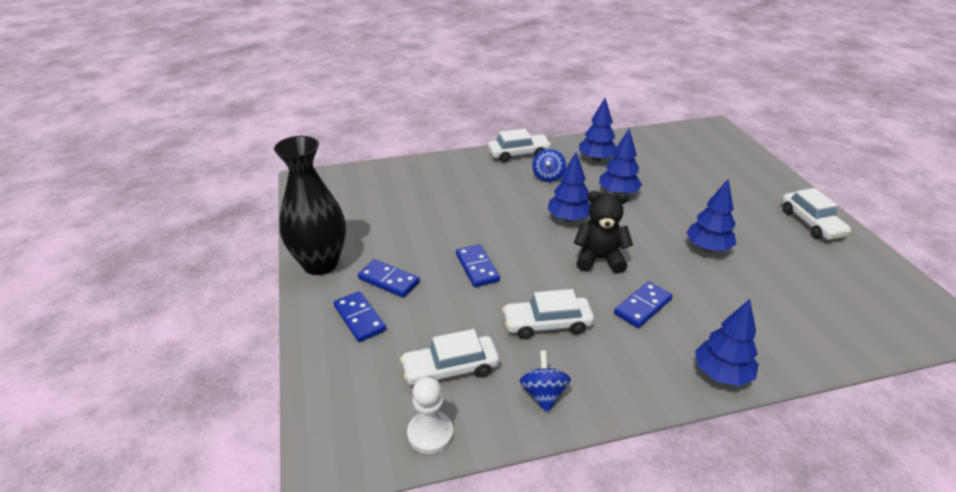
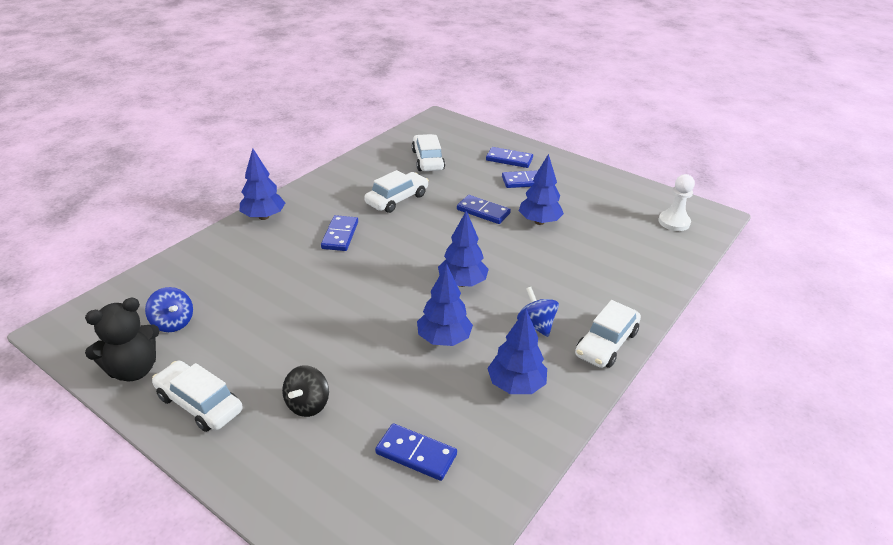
camera: 140 degrees right, 0 degrees up
black vase [274,136,346,275] -> none
white car [400,329,499,385] -> white car turned 45 degrees counterclockwise [412,134,445,171]
white pawn [407,376,453,454] -> white pawn moved to [659,174,695,231]
blue spinning top [520,350,571,413] -> blue spinning top moved to [145,287,193,332]
black teddy bear [574,191,633,273] -> black teddy bear moved to [85,298,159,381]
blue tree [686,179,736,252] -> blue tree moved to [519,154,564,225]
none -> black spinning top [282,365,329,417]
none -> blue domino [375,423,457,481]

